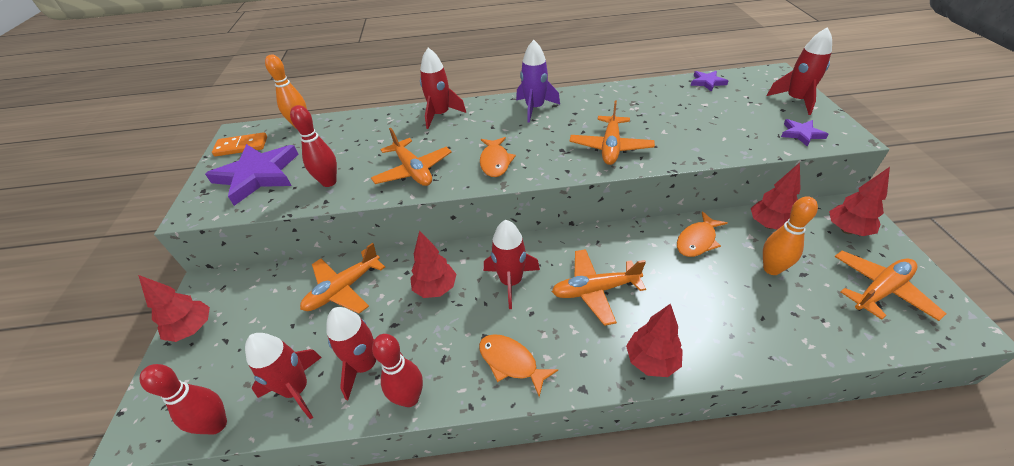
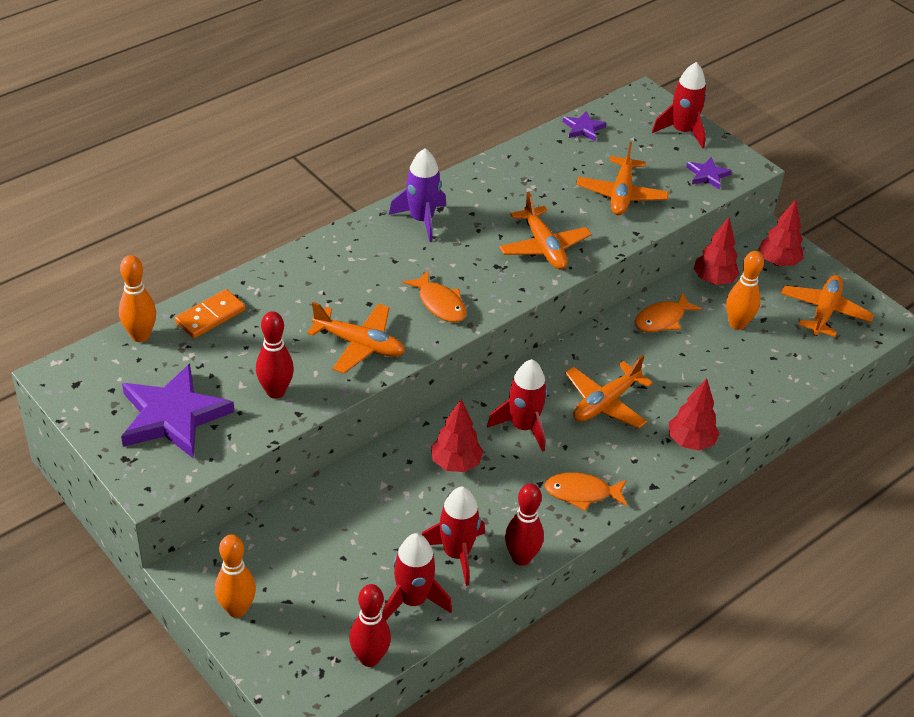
camera: 40 degrees left, 0 degrees up
red tree [138,275,210,342] -> orange bowling pin [215,534,256,618]
orange domino [212,132,267,156] -> orange domino moved to [175,289,245,338]
orange plane [300,243,385,314] -> orange plane moved to [577,142,669,215]
red rocket [420,48,466,129] -> none
orange fish [677,211,727,257] -> orange fish turned 45 degrees clockwise [635,292,702,332]

